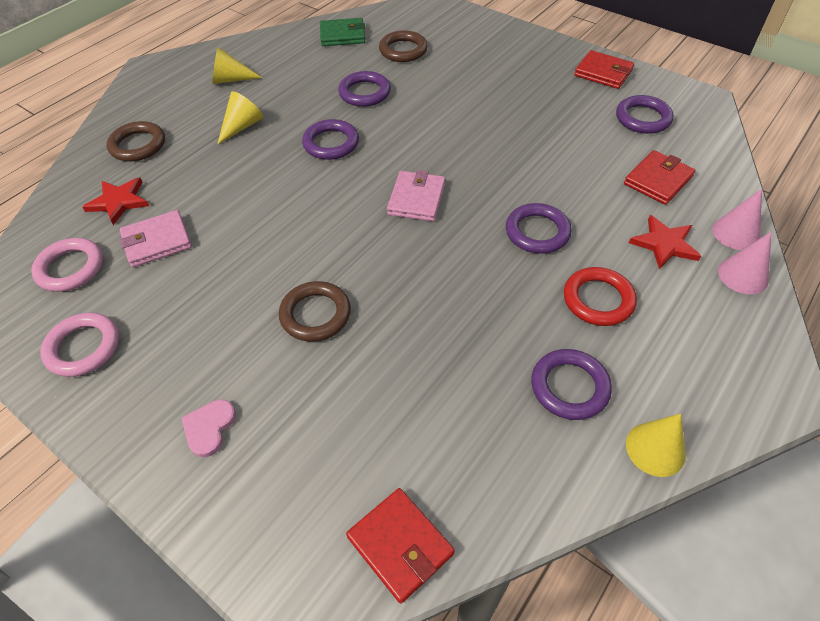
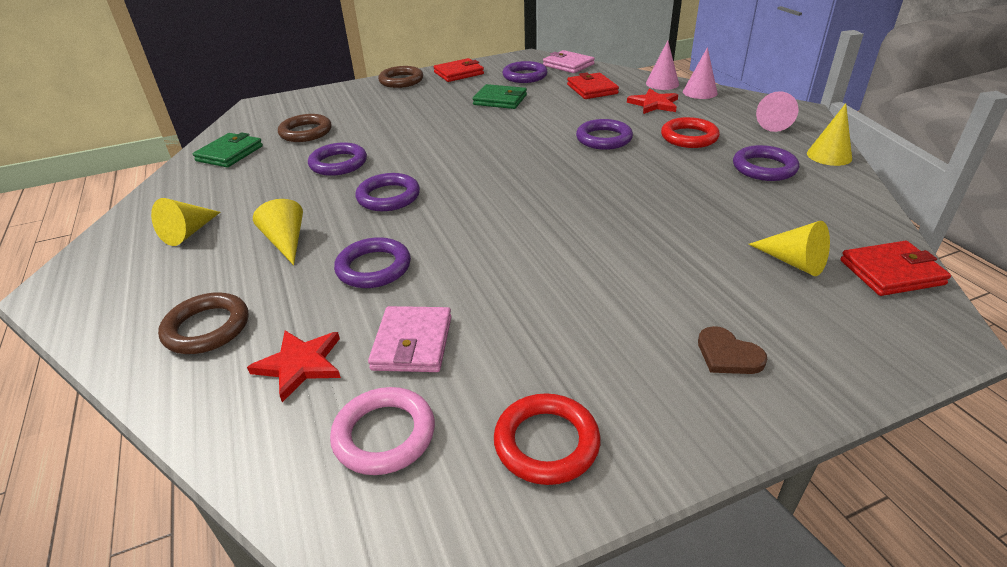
camera: 60 degrees left, 15 degrees down
pink ring [40,313,119,377] -> red ring [494,393,600,485]
pink heart [181,399,236,457] -> brown heart [698,326,767,374]
brown ring [279,281,351,342] -> brown ring moved to [378,66,423,88]
pink wallet [387,170,445,221] -> pink wallet moved to [543,50,595,73]
none -> purple ring [334,237,411,288]
none -> green wallet [473,84,527,109]
none -> yellow cone [749,221,830,276]
none -> pink cone [756,91,798,132]

